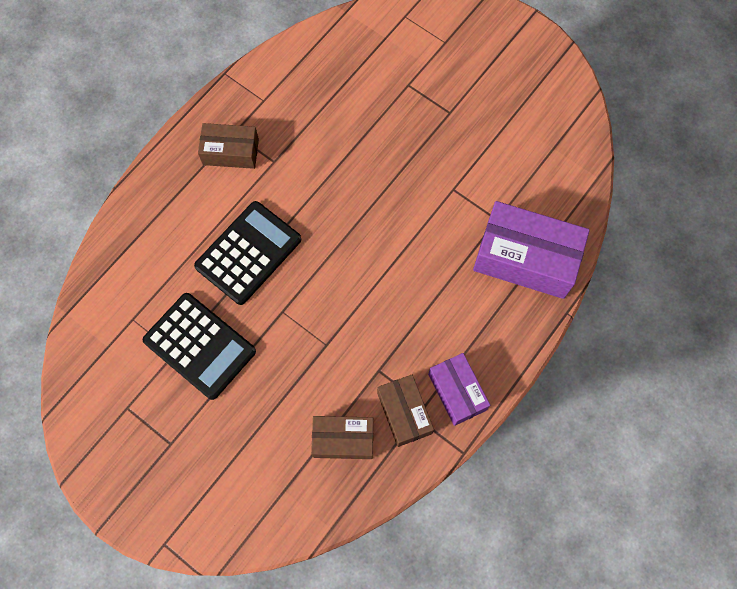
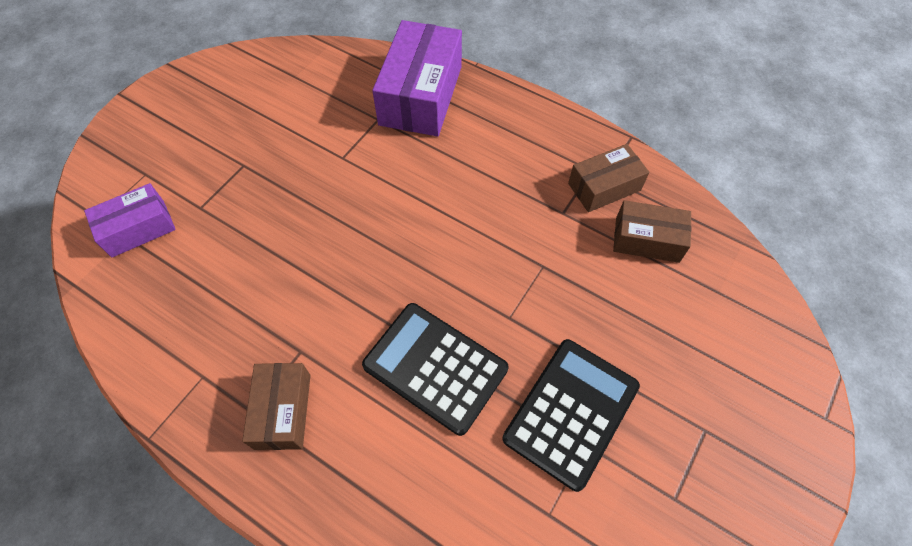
camera: 95 degrees left, 10 degrees down
brown box [311,416,373,459] -> brown box turned 75 degrees counterclockwise [613,200,691,263]
purple box [428,353,490,426] -> purple box moved to [84,183,176,258]

